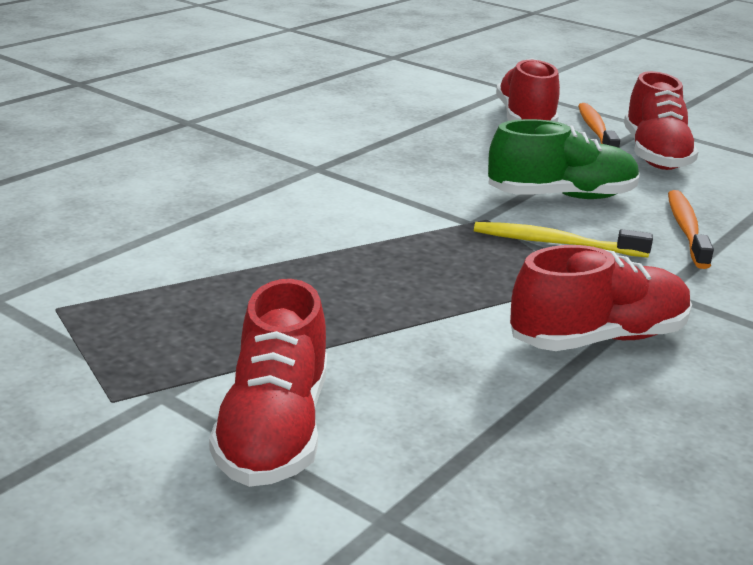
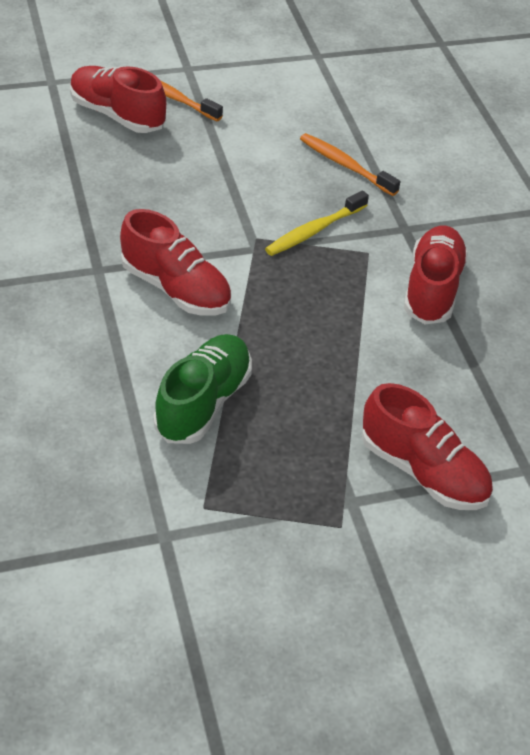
camera: 55 degrees left, 20 degrees up
green shoe [488,119,639,199] -> green shoe moved to [153,334,252,444]
red shoe [624,71,698,170] -> red shoe moved to [120,209,231,316]

